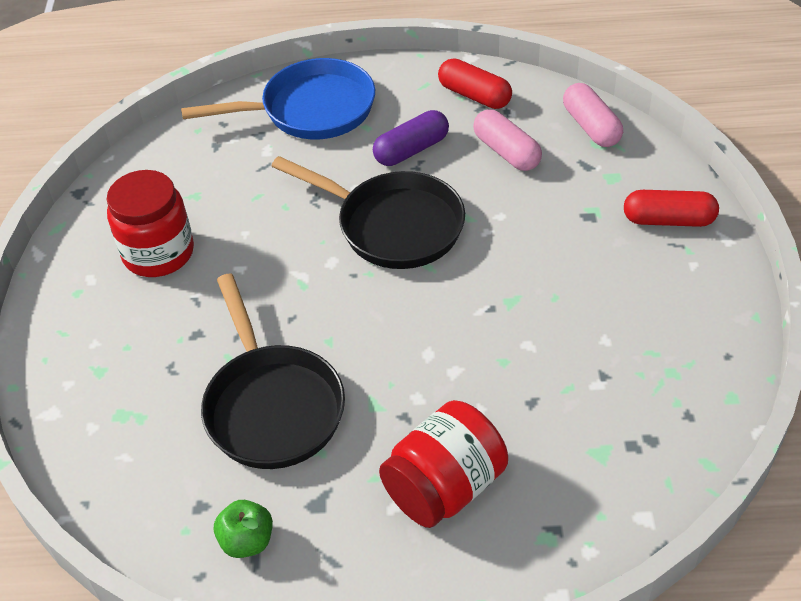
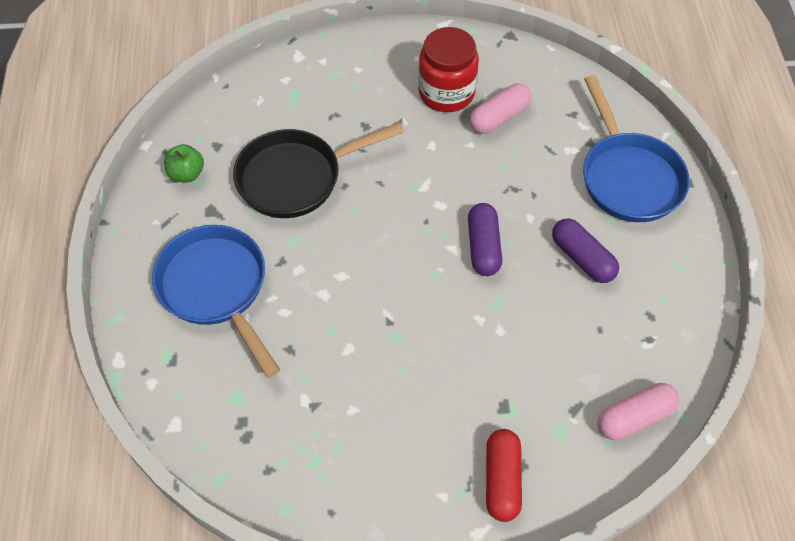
camera: 85 degrees right, 10 degrees up
black pan [272,156,465,269] -> purple capsule [468,203,502,276]
red jar [379,400,508,528] -> blue pan [152,225,280,378]
red capsule [438,58,512,109] -> none
pink capsule [473,109,542,171] -> pink capsule moved to [469,83,532,134]

